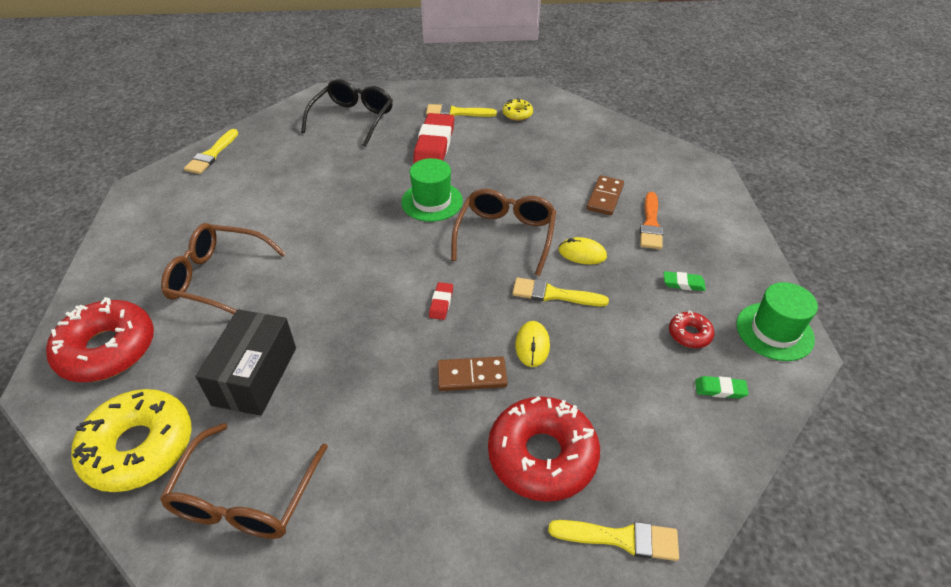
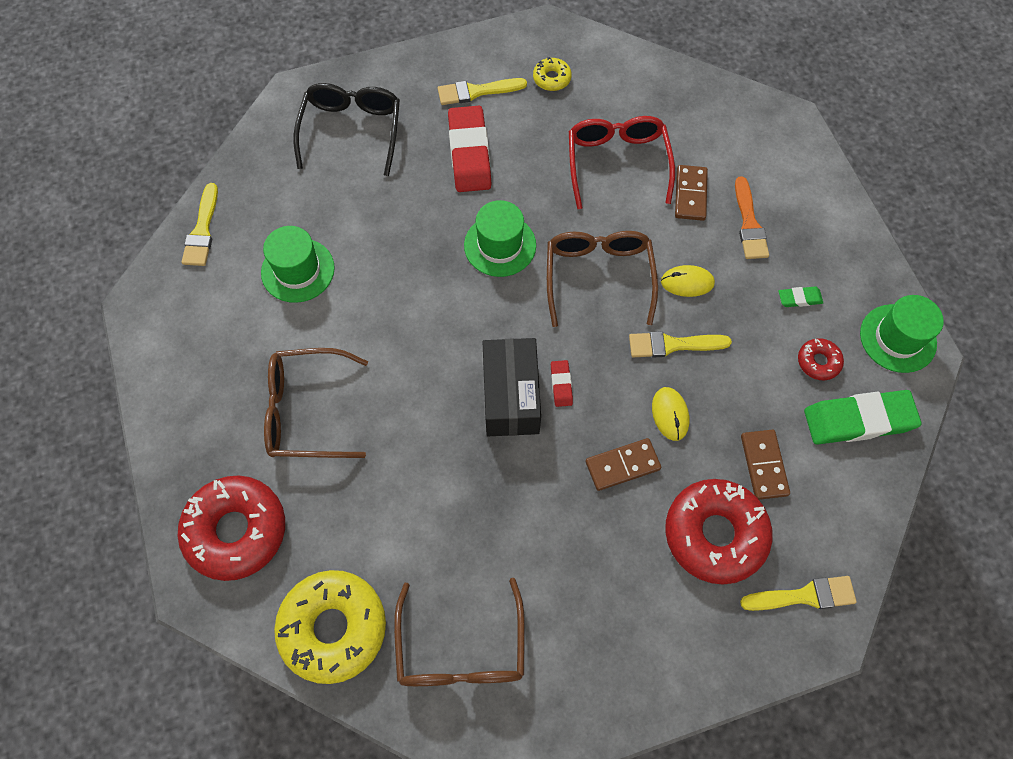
camera: 15 degrees left, 20 degrees up
black box [196,310,296,416] -> black box moved to [482,338,541,436]
green eraser [695,376,749,399] -> green eraser [804,390,922,445], size x2.21
none -> green hat [261,226,335,303]
none -> red glasses [569,116,675,209]
none -> brown domino [741,430,790,500]

